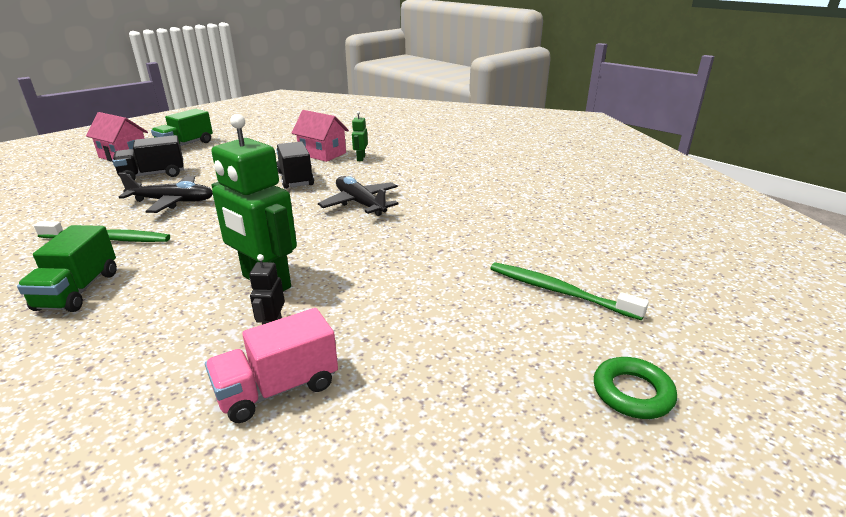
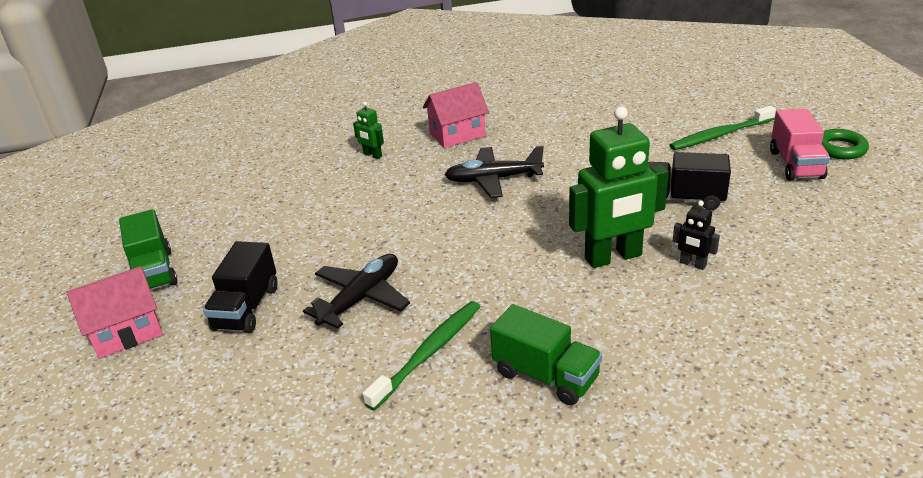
camera: 55 degrees left, 5 degrees up
pink truck [205,308,338,423] -> pink truck moved to [770,109,830,181]
black truck [276,141,314,189] -> black truck moved to [648,152,731,210]
pink house [292,110,349,162] -> pink house moved to [423,82,489,148]

